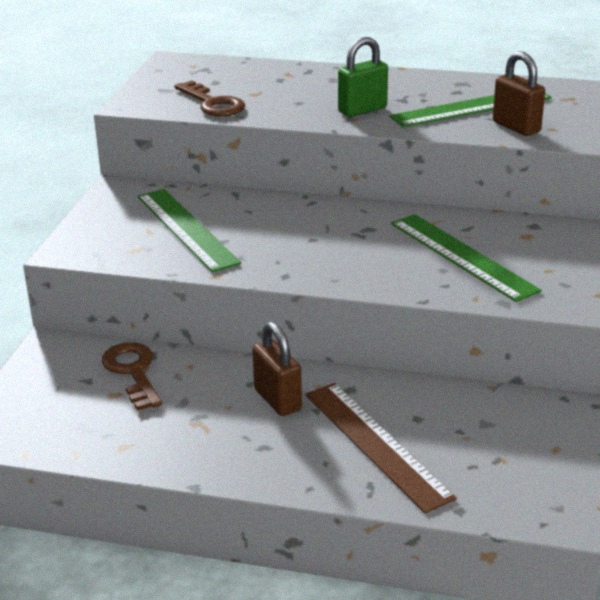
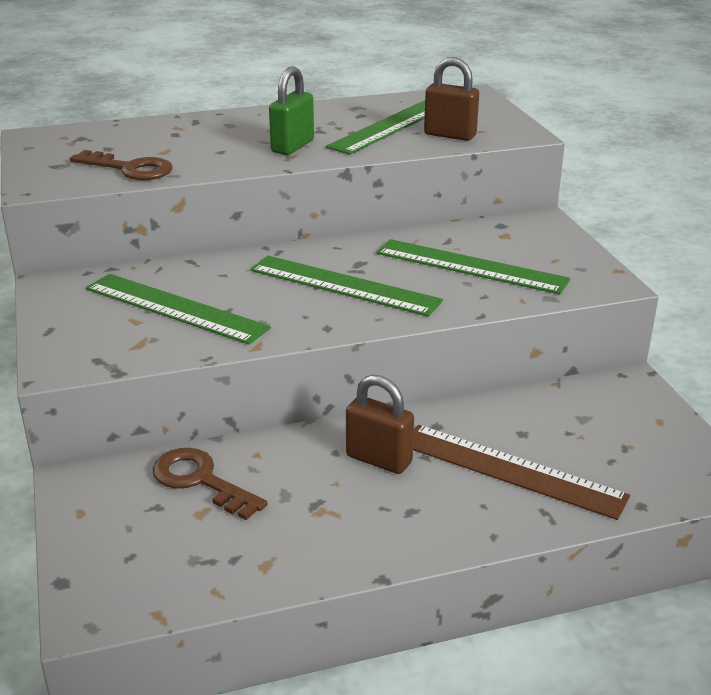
camera: 30 degrees left, 0 degrees up
none -> green ruler [250,256,443,317]

